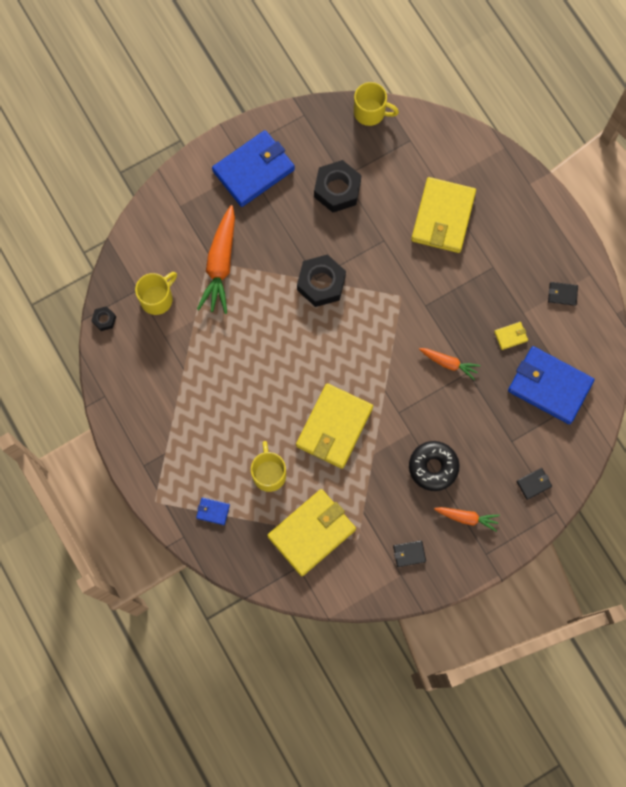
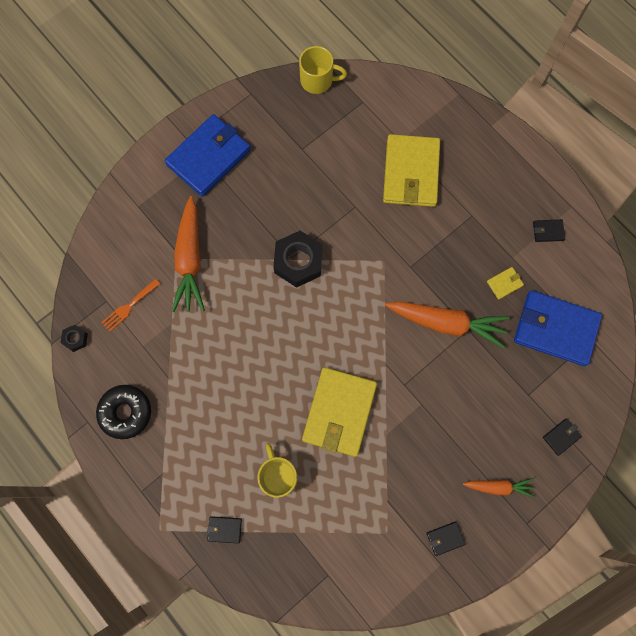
camera: 10 degrees left, 0 degrees up
yellow mug [135,272,177,315] -> orange fork [101,279,160,332]
blue wallet [196,497,230,525] -> black wallet [207,516,242,544]
yellow wallet [267,489,356,576] -> none
black nut [314,160,362,212] -> none
black donut [409,441,459,491] -> black donut moved to [96,385,151,439]
orange carrot [419,348,481,380] -> orange carrot [385,302,509,348], size x1.82

